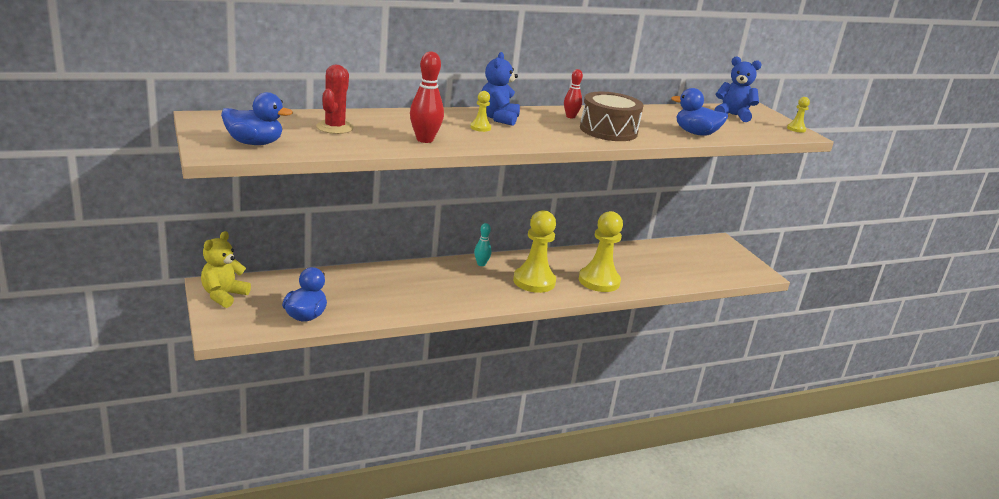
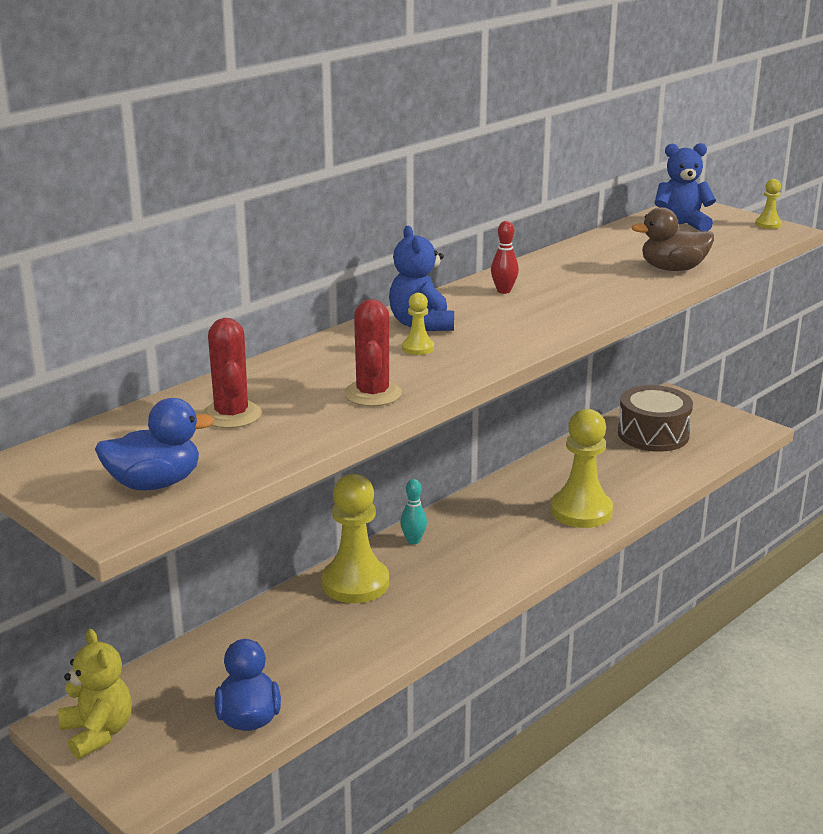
camera: 20 degrees left, 0 degrees up
yellow teddy bear [201,231,251,308] -> yellow teddy bear turned 150 degrees clockwise [58,629,132,759]
red bowling pin [410,51,444,143] -> red cactus [344,299,402,406]
yellow pawn [513,210,556,293] -> yellow pawn moved to [322,474,389,603]
brown drum [580,92,644,141] -> brown drum moved to [618,385,693,452]
blue duck [671,88,728,136] -> brown duck [632,207,714,271]

